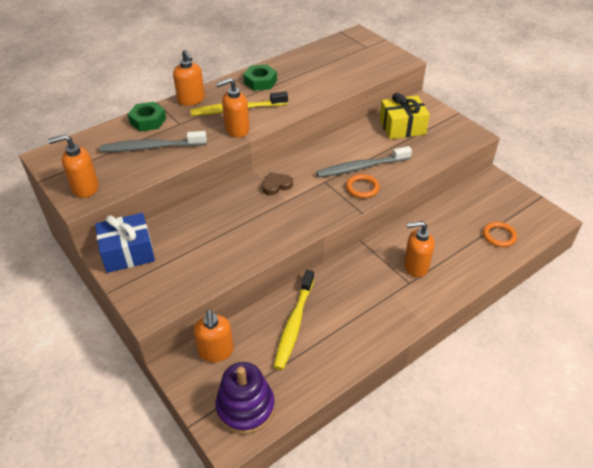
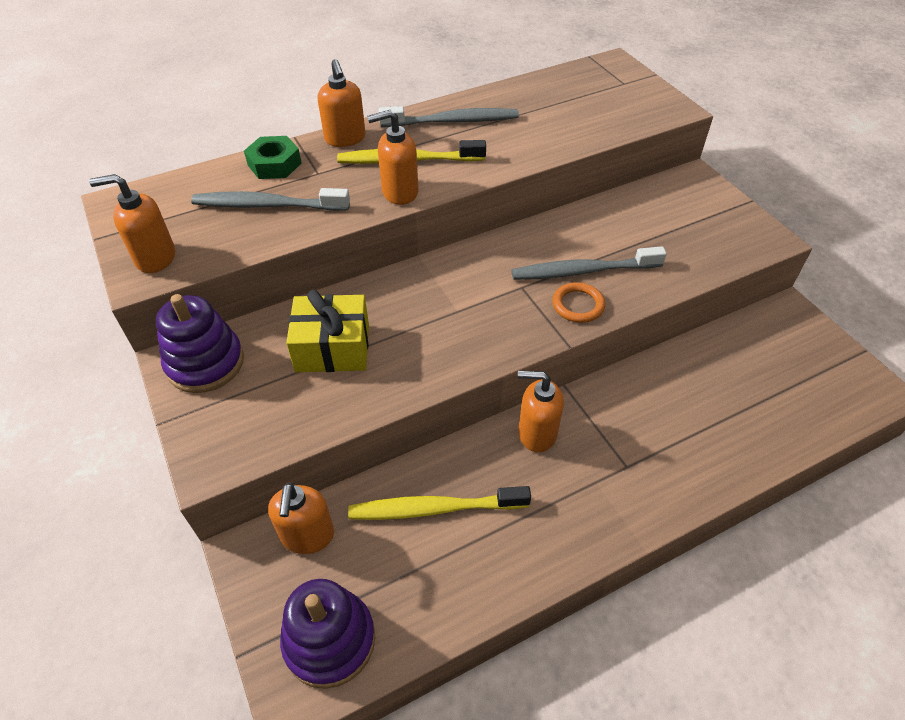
camera: 10 degrees right, 5 degrees up
blue gift [95,213,155,273] -> purple stacking toy [156,294,244,393]
green nut [243,64,277,91] -> grey toothbrush [379,106,519,127]
brown heart [262,172,293,195] -> none
yellow toothbrush [274,270,314,370] -> yellow toothbrush turned 60 degrees clockwise [348,486,531,520]
yellow gift [379,93,430,139] -> yellow gift moved to [286,290,369,372]
orange soap dispenser [404,221,434,277] -> orange soap dispenser moved to [518,371,564,452]
orange ring [483,222,517,247] -> none

